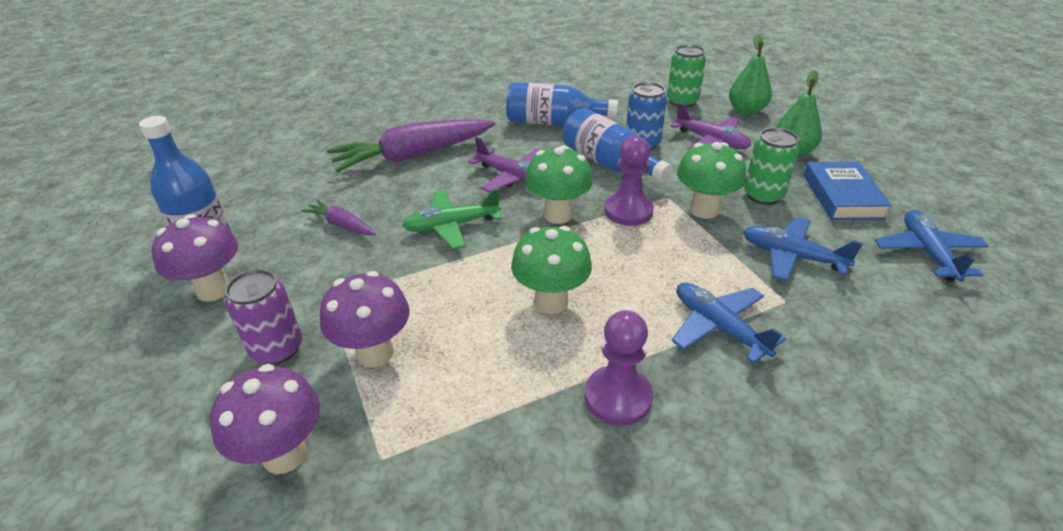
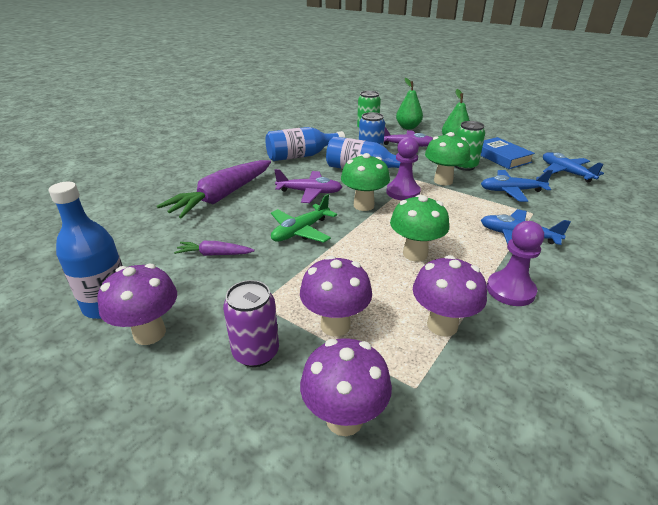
camera: 30 degrees left, 5 degrees down
none -> purple mushroom [413,255,487,337]

